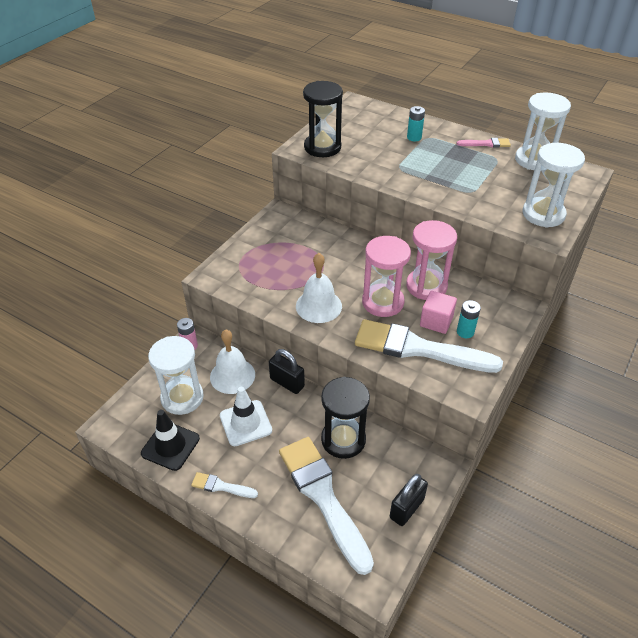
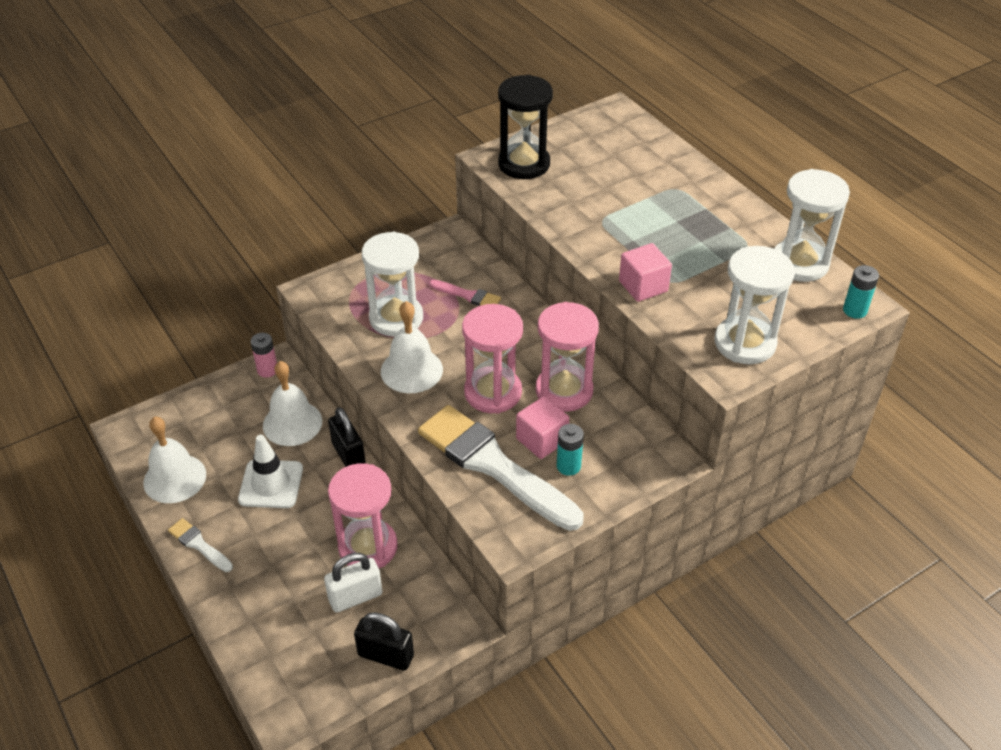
camera: 25 degrees right, 0 degrees up
black traffic cone [141,410,200,471] -> white bell [143,417,206,503]
white hourglass [148,336,204,415] -> white hourglass moved to [362,232,423,337]
white brush [279,437,374,575] -> none
black hourglass [321,377,370,459] -> pink hourglass [328,463,398,568]
black padlock [390,474,428,526] -> black padlock turned 45 degrees clockwise [354,612,414,671]
turquoise battery [407,106,425,141] -> turquoise battery moved to [843,265,879,319]
pink brush [456,138,511,147] -> pink brush moved to [429,280,501,306]
none -> white padlock [324,553,383,613]
none -> pink cube [619,243,672,302]

